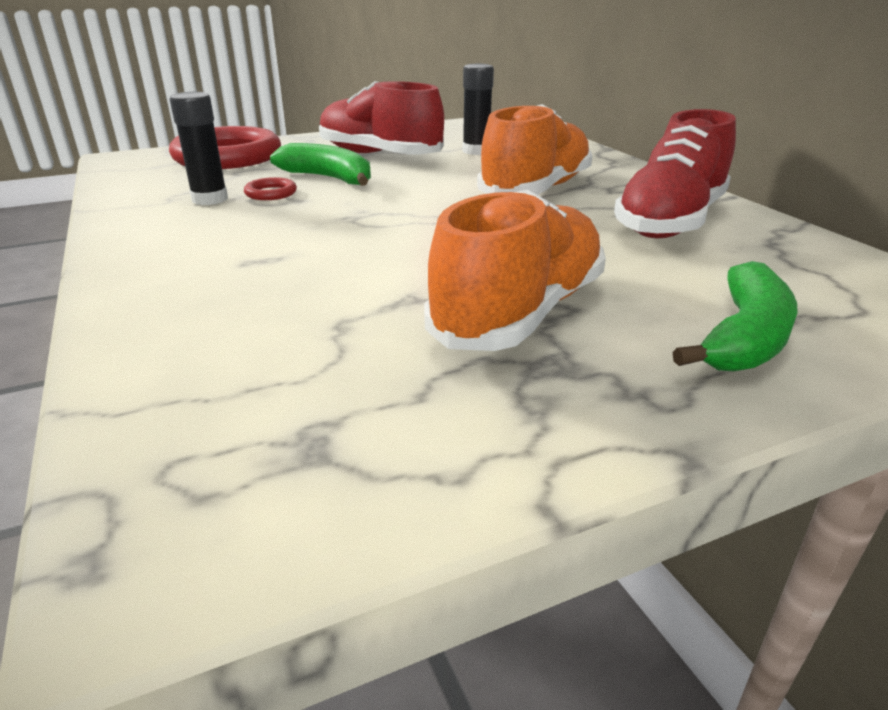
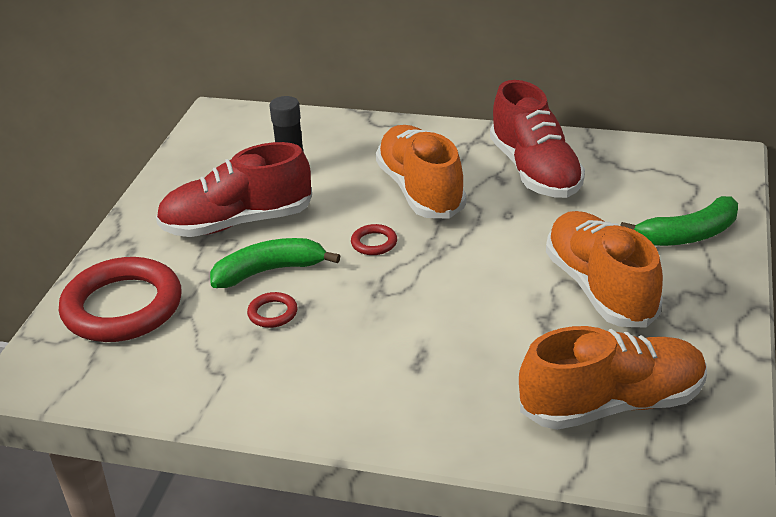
camera: 50 degrees left, 5 degrees up
black glue stick [170,92,228,205] -> none
green banana [672,261,798,372] -> green banana turned 90 degrees clockwise [620,196,738,246]
none -> red ring [351,224,397,255]
none -> orange shoe [519,326,707,430]

